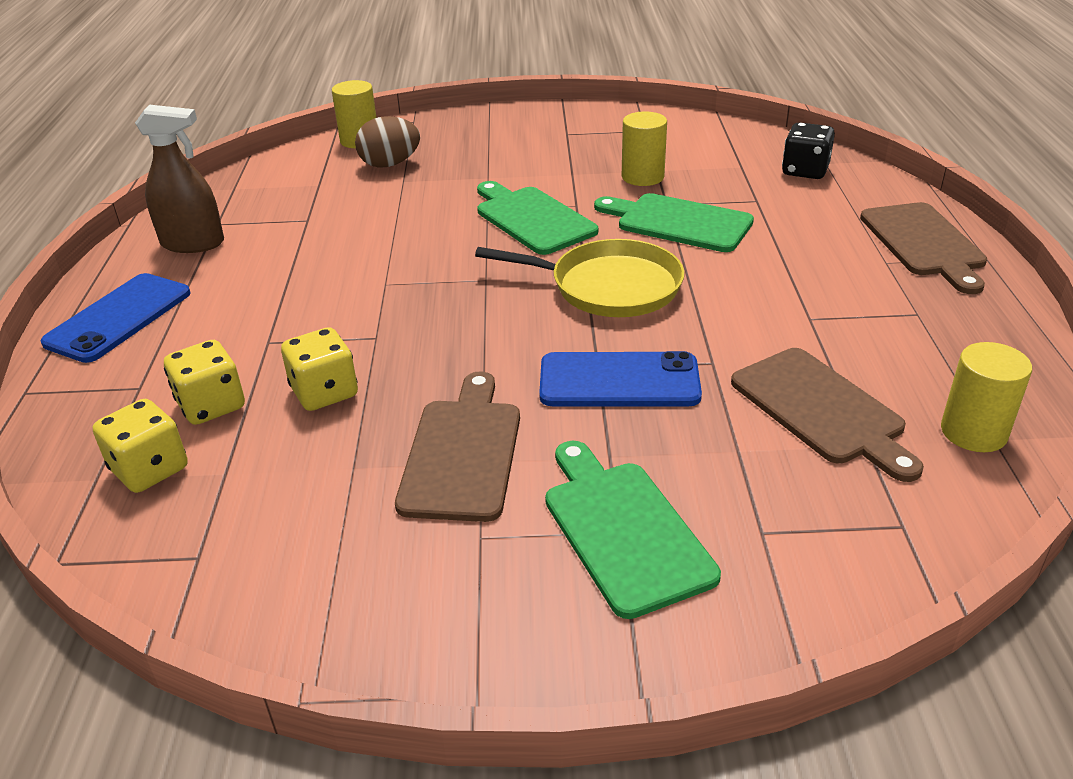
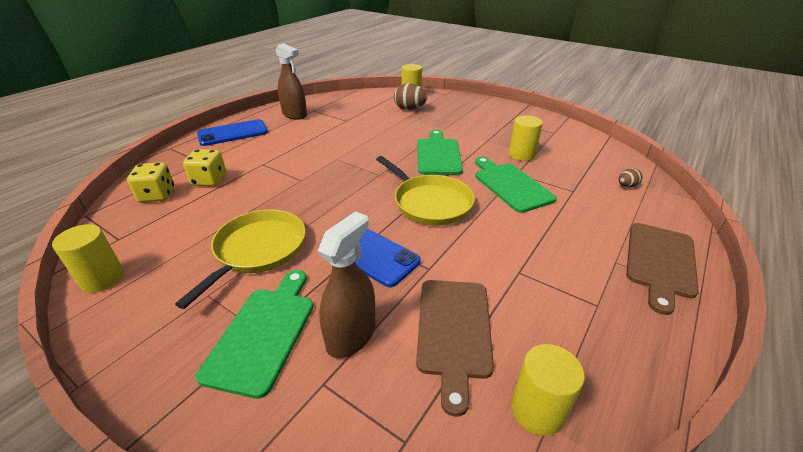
camera: 35 degrees right, 0 degrees up
yellow dice [281,327,358,411] -> none
brown cutting board [395,371,520,522] -> yellow pan [175,209,306,309]
black dice [782,122,835,179] -> brown egg [618,168,643,187]
none -> yellow cylinder [52,224,124,292]
none -> brown spray bottle [318,211,375,358]

